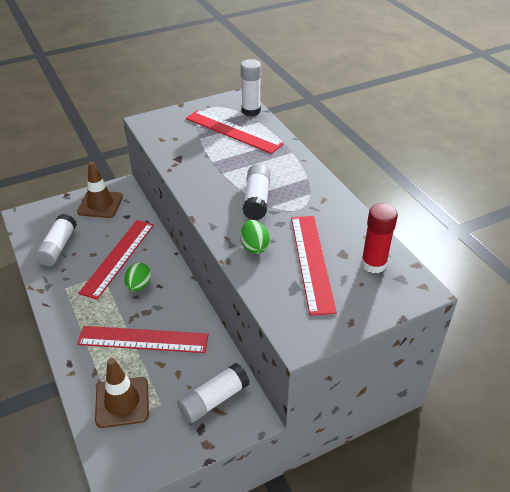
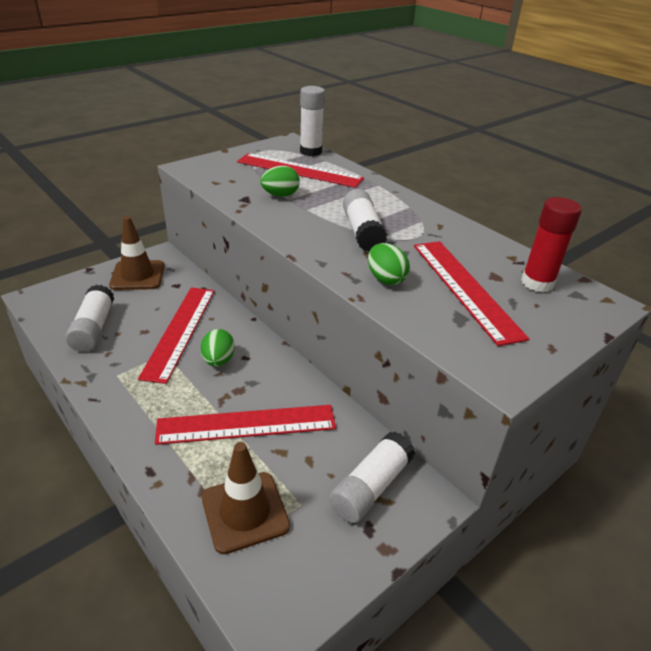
camera: 15 degrees left, 5 degrees down
none -> green egg [260,166,300,196]

